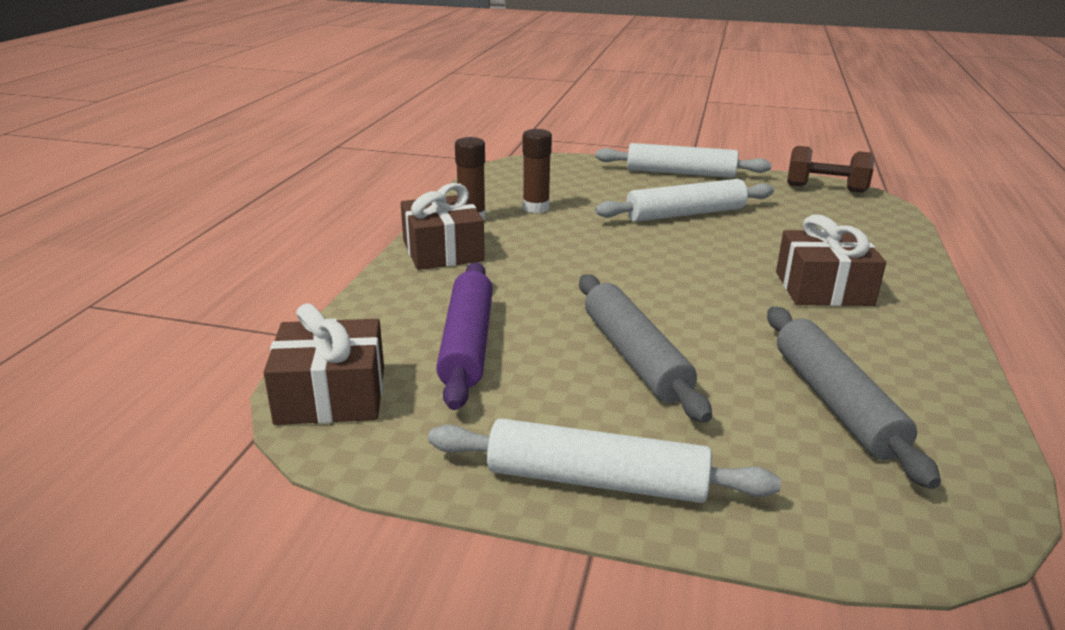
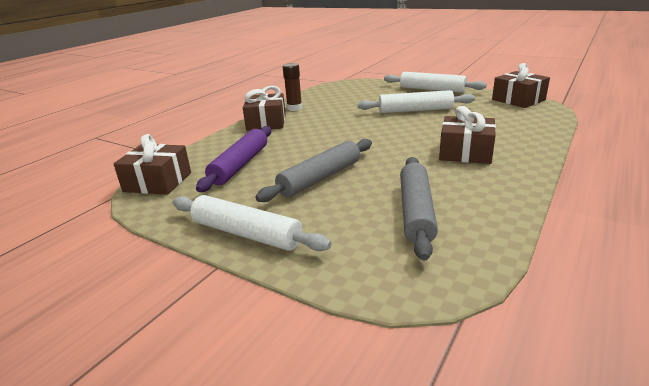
camera: 20 degrees right, 0 degrees up
brown glue stick [522,129,552,213] -> none
grey rolling pin [579,274,712,423] -> grey rolling pin turned 45 degrees clockwise [255,139,372,202]
brown dumbbell [787,146,874,193] -> brown gift [492,63,550,108]

